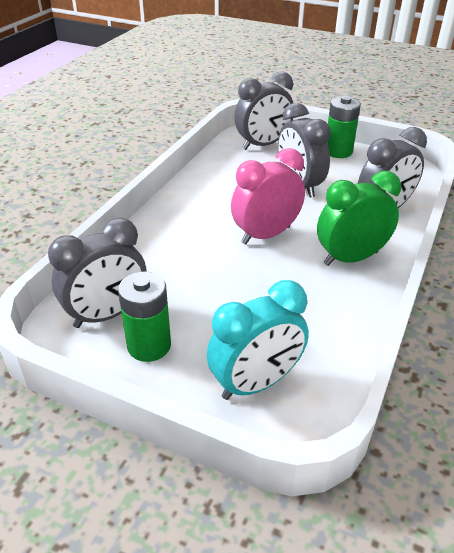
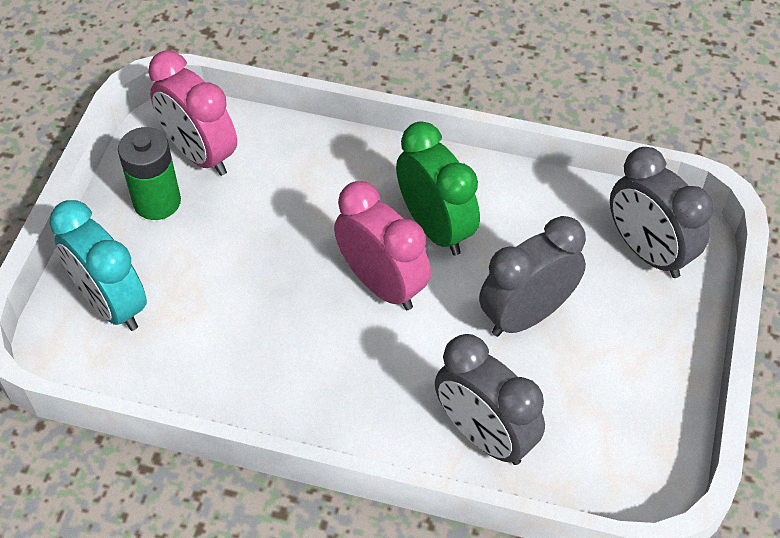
camera: 80 degrees right, 15 degrees up
grey clock [48,218,147,328] -> pink clock [148,50,237,176]
green clock [317,171,401,266] -> green clock moved to [396,121,480,255]
green battery [327,96,361,158] -> none

